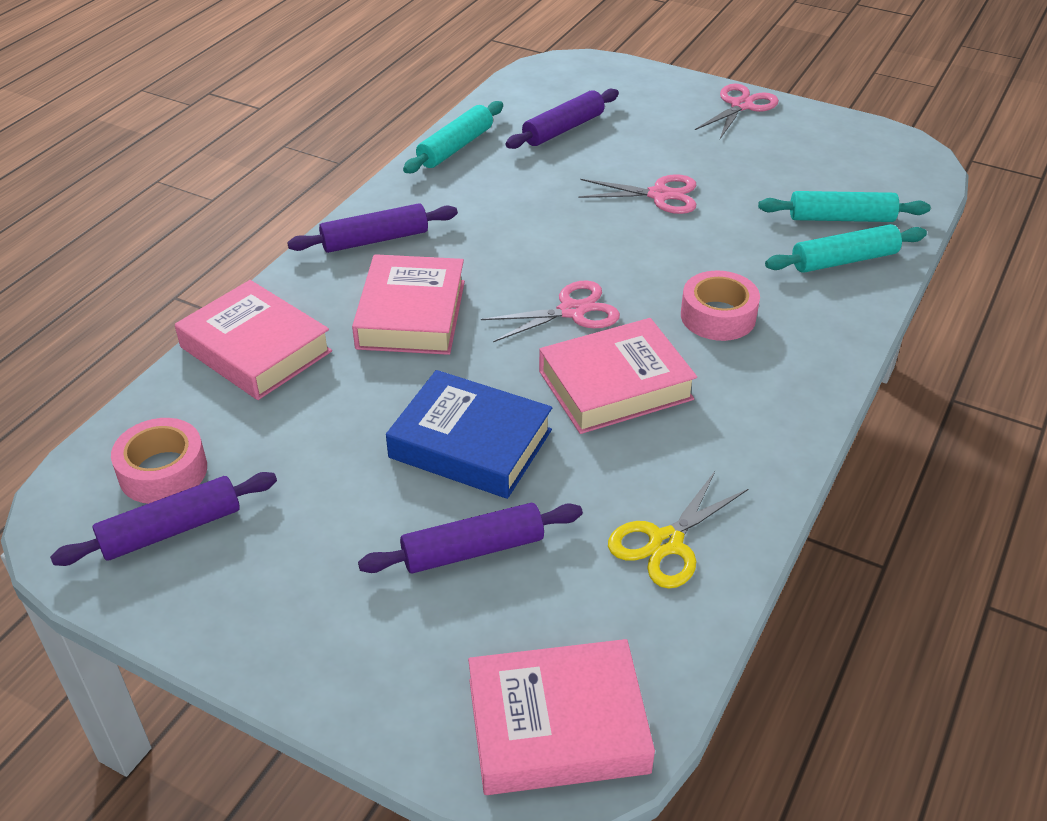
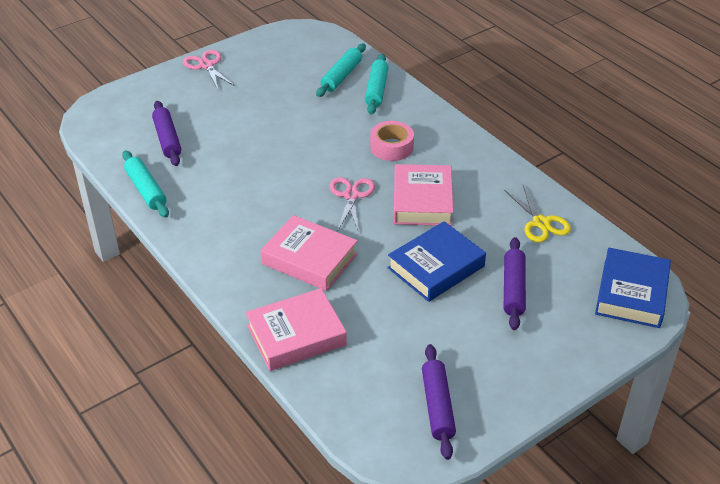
camera: 65 degrees left, 0 degrees up
pink tape [111,418,207,504] -> none
purple rolling pin [287,203,458,253] -> none
pink book [468,639,655,795] -> blue book [595,247,671,328]
pink scissors [578,174,696,214] -> none

